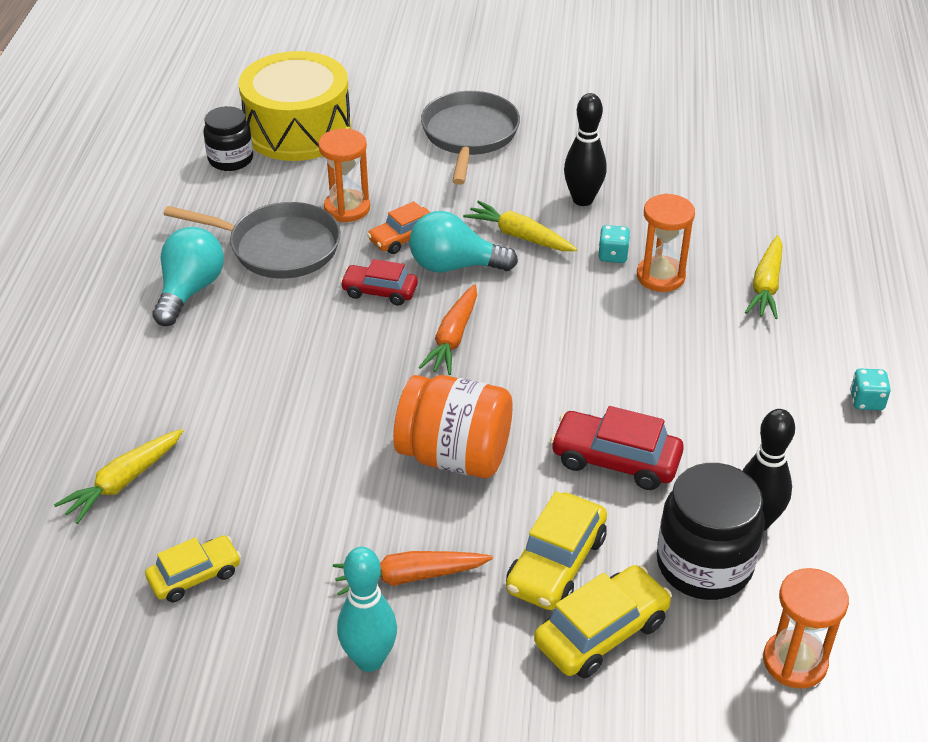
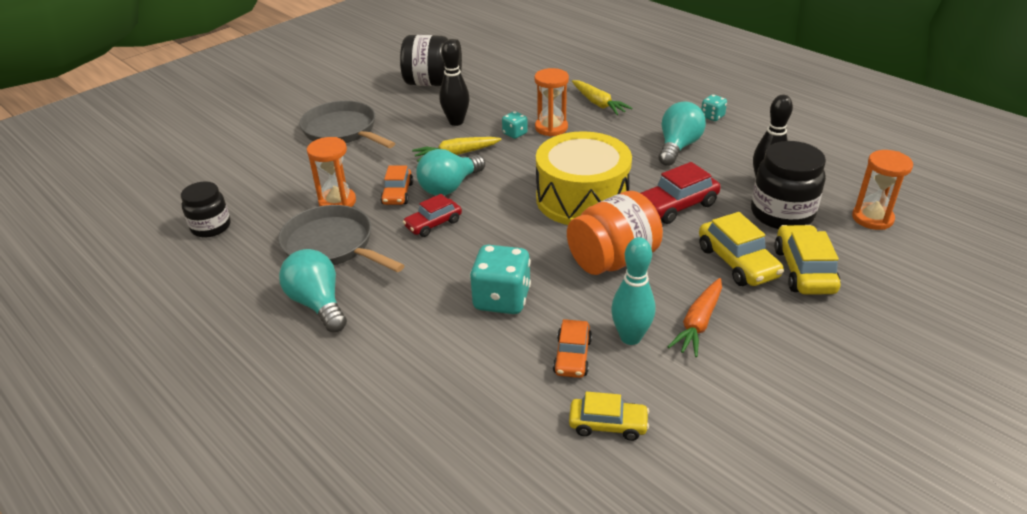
camera: 50 degrees left, 5 degrees down
yellow carrot [54,429,183,524] -> none
yellow car [145,535,241,602] -> yellow car turned 90 degrees clockwise [569,392,649,441]
grey pan [163,202,341,278] -> grey pan turned 105 degrees counterclockwise [278,205,405,272]
yellow drum [239,51,351,161] -> yellow drum moved to [536,131,632,225]
turquoise bowling pin [337,547,397,672] -> turquoise bowling pin moved to [611,237,655,345]
orange carrot [418,284,477,375] -> none
none -> black jar [400,35,462,86]
none -> turquoise dice [470,245,531,314]
none -> orange car [553,319,592,378]
none -> turquoise light bulb [659,101,706,166]

